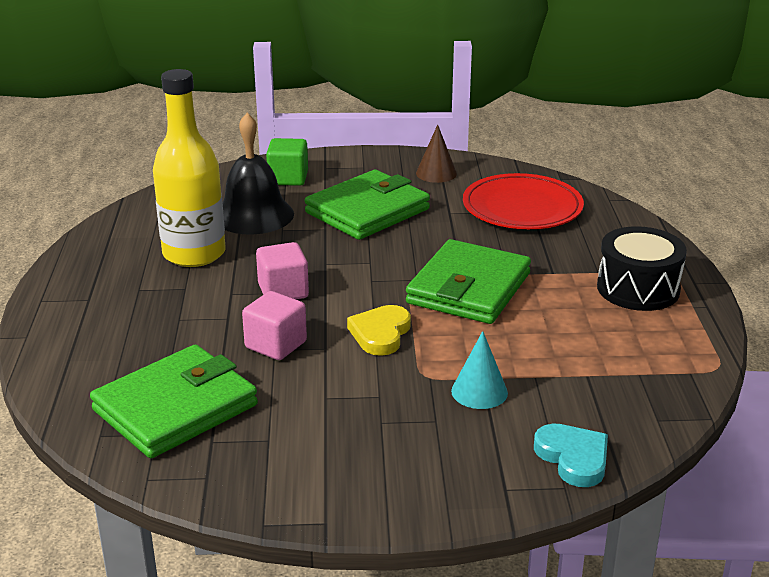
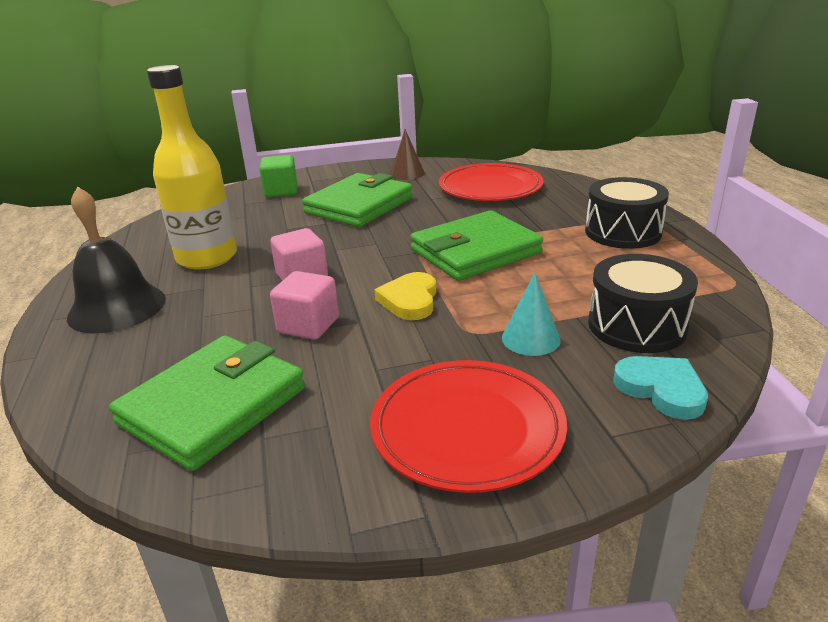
camera: 10 degrees left, 0 degrees up
black bell [222,113,294,234] -> black bell moved to [67,186,166,333]
green wallet [406,239,531,324] -> green wallet turned 45 degrees clockwise [410,210,543,281]
none -> red plate [370,360,567,493]
none -> black drum [588,254,698,353]

